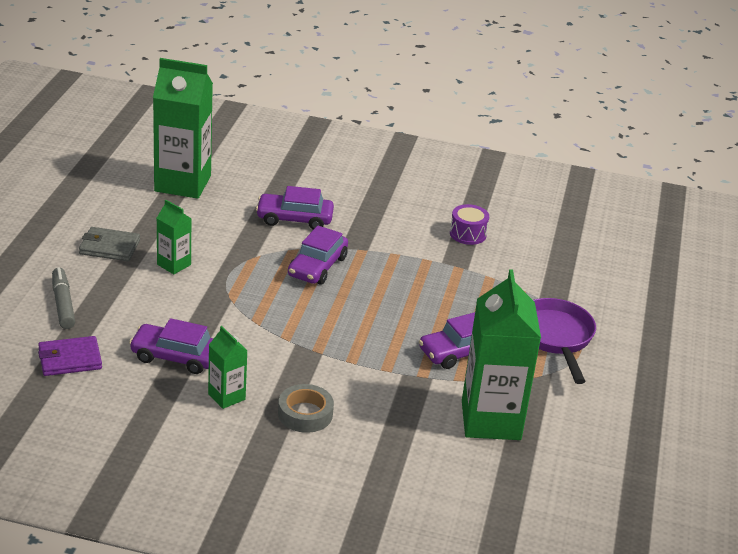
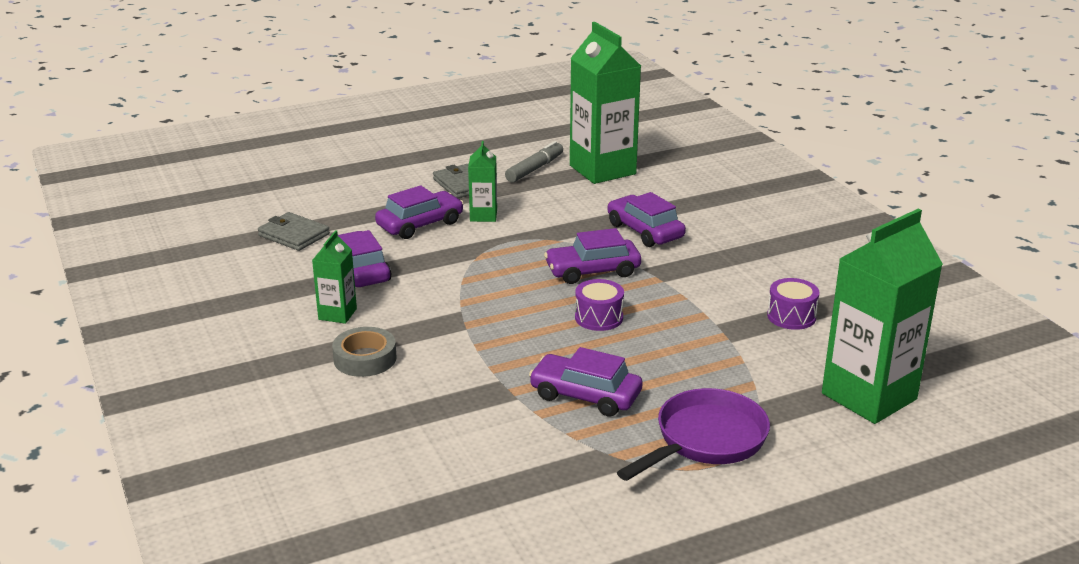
camera: 55 degrees right, 5 degrees down
purple wallet [38,336,102,376] -> grey wallet [258,212,330,251]
grey marker [52,267,75,329] -> grey marker moved to [505,141,563,183]
green carton [462,269,541,440] -> green carton moved to [822,209,943,424]
none -> purple car [375,185,464,239]
none -> purple drum [575,279,624,331]

